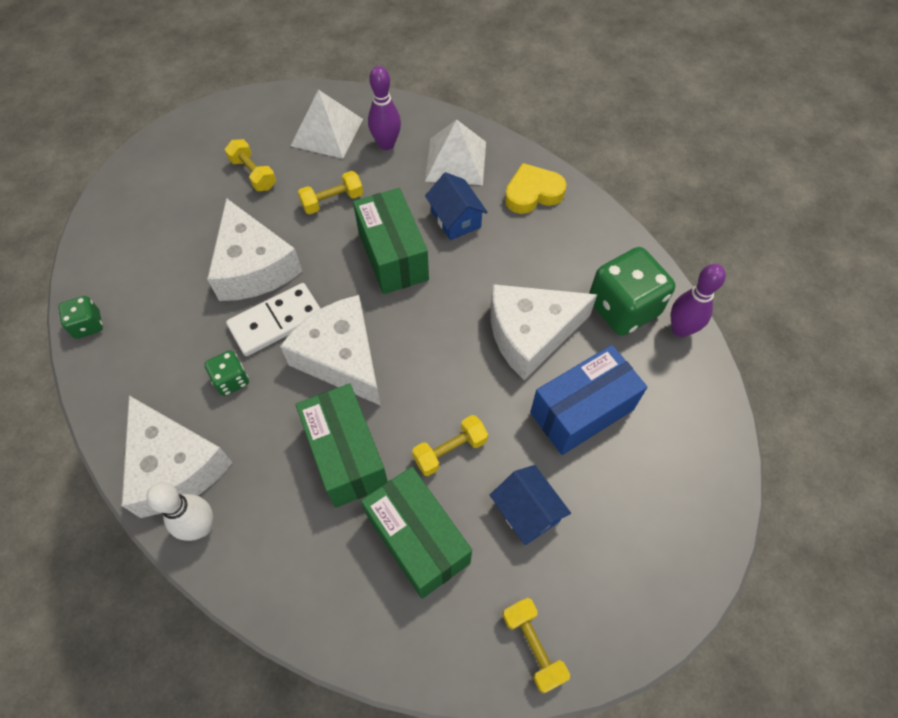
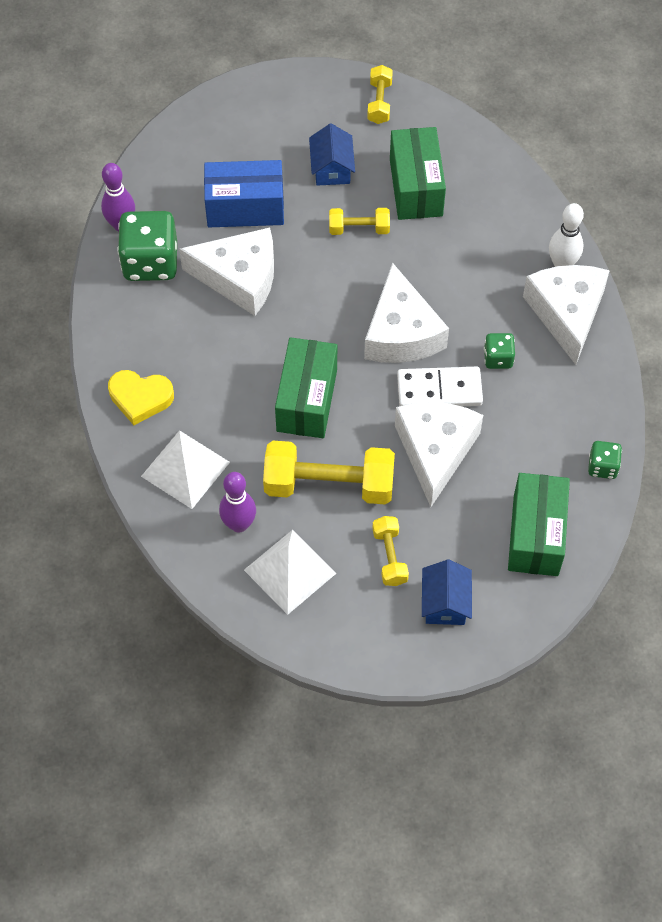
camera: 150 degrees left, 0 degrees up
green box [296,383,388,508] -> green box moved to [508,473,570,576]
yellow dumbbell [298,171,363,214] -> yellow dumbbell [263,441,395,505], size x1.94
blue house [425,172,488,240] -> blue house moved to [422,560,472,625]

